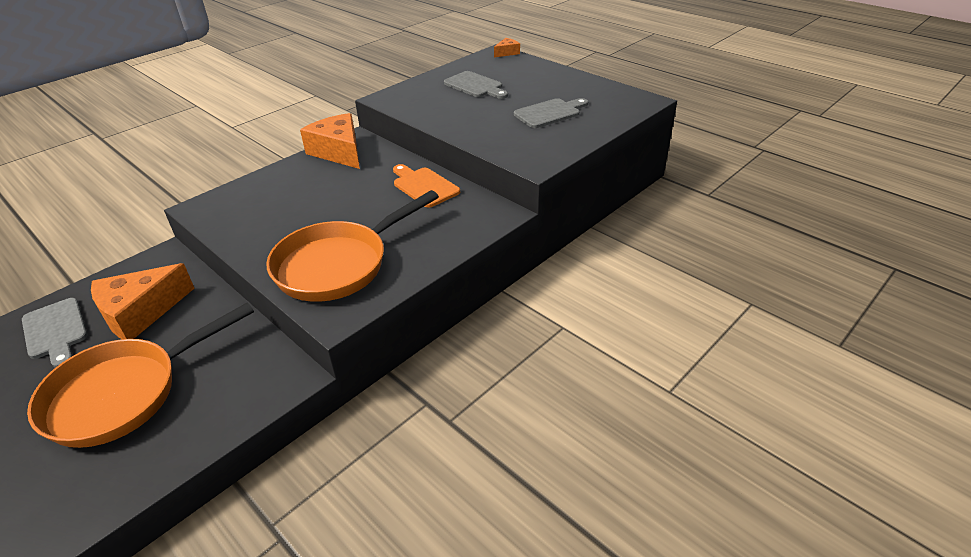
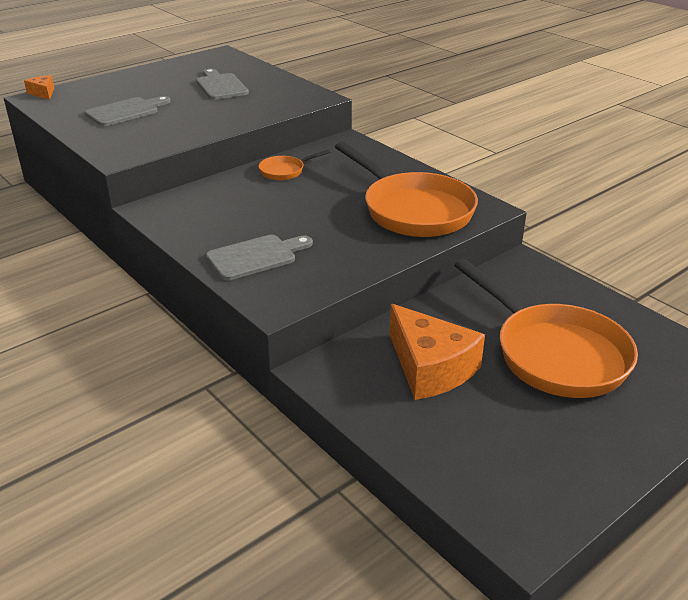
camera: 85 degrees left, 5 degrees down
grey cutting board [22,298,87,368] -> grey cutting board moved to [206,235,313,280]
orange cheese [300,113,360,169] -> none
orange cutting board [393,164,460,208] -> orange pan [259,149,330,181]

